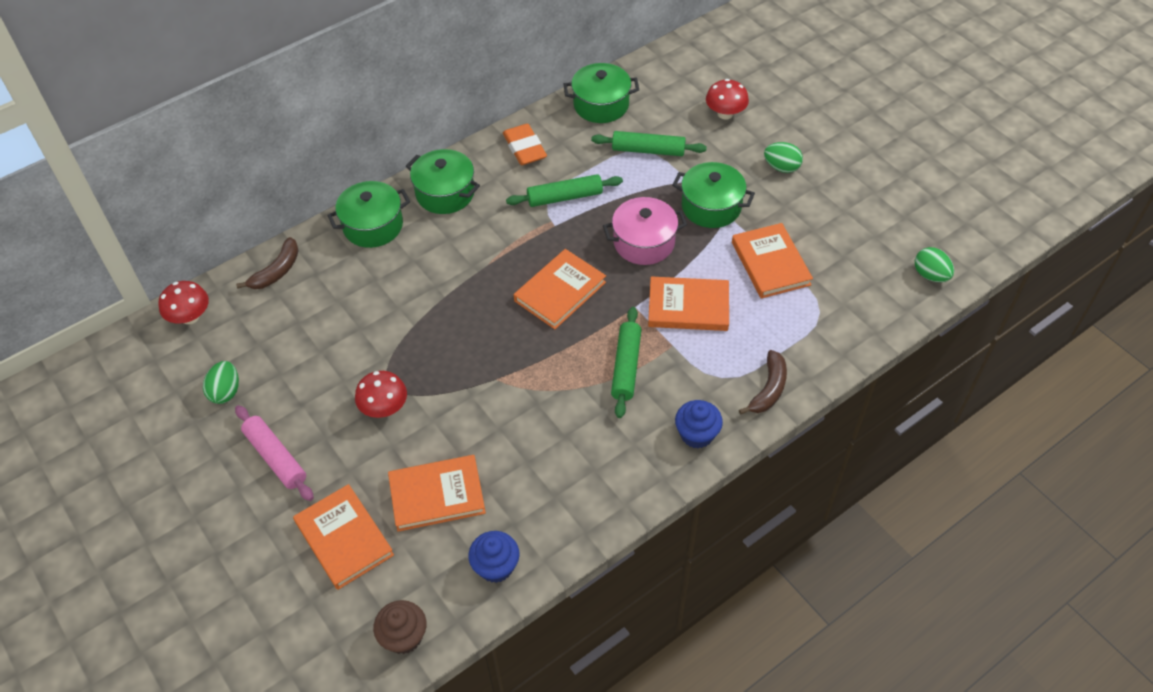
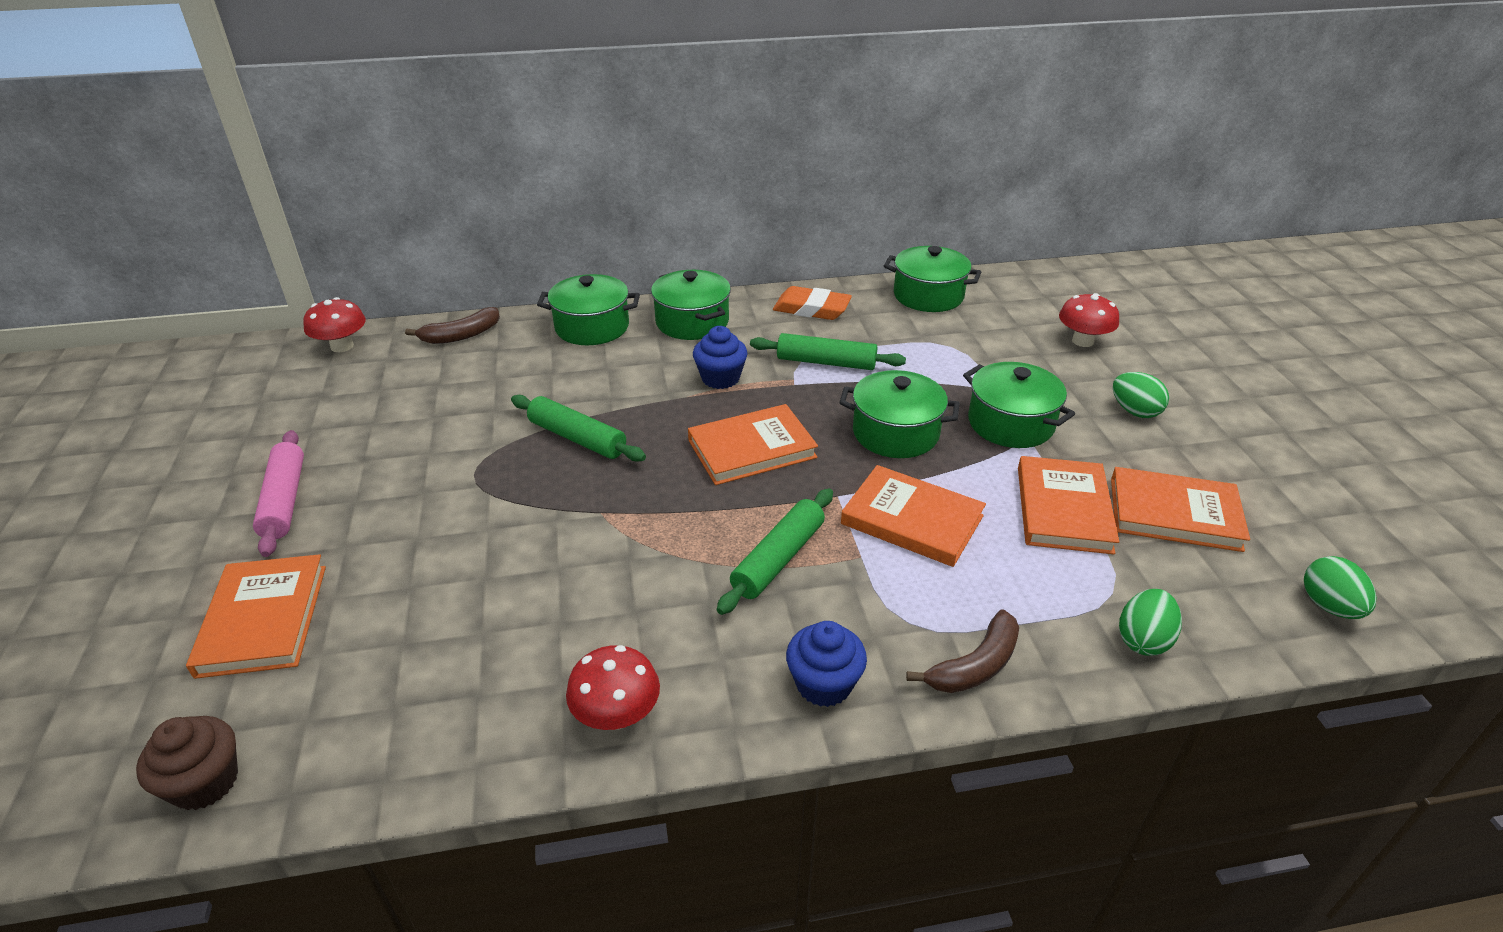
camera: 25 degrees right, 15 degrees down
green egg [203,361,239,404] -> green egg moved to [1119,589,1182,656]
red mushroom [355,371,407,418] -> red mushroom moved to [566,645,660,730]
orange book [388,455,486,532] -> orange book moved to [1111,467,1250,552]
blue cupcake [468,531,520,583] -> blue cupcake moved to [693,326,747,389]
orange eraser [503,124,547,165] -> orange eraser turned 75 degrees counterclockwise [773,286,852,320]
green rolling pin [591,131,707,156] -> green rolling pin moved to [511,395,646,462]
pink pot [603,197,687,265] -> green pot [840,370,960,458]

